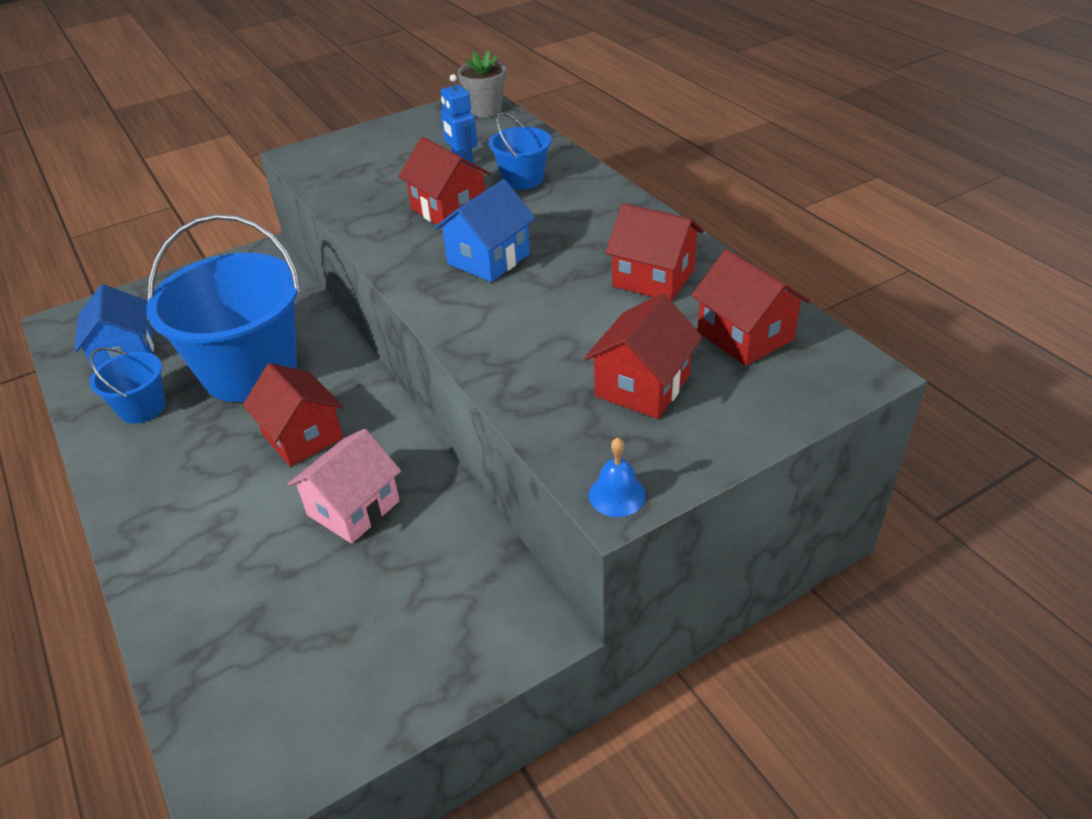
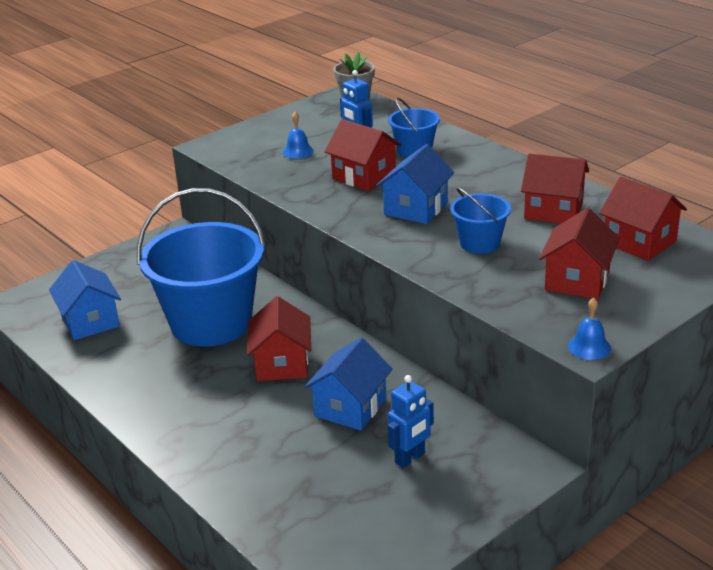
camera: 10 degrees left, 10 degrees down
blue bucket [90,347,165,424] -> blue bucket moved to [450,187,511,254]
red house [243,363,343,466] -> red house turned 45 degrees clockwise [247,296,311,381]
pink house [288,429,401,544] -> blue house [304,337,392,431]
none -> blue bell [283,112,314,159]
none -> blue robot [388,375,434,468]

